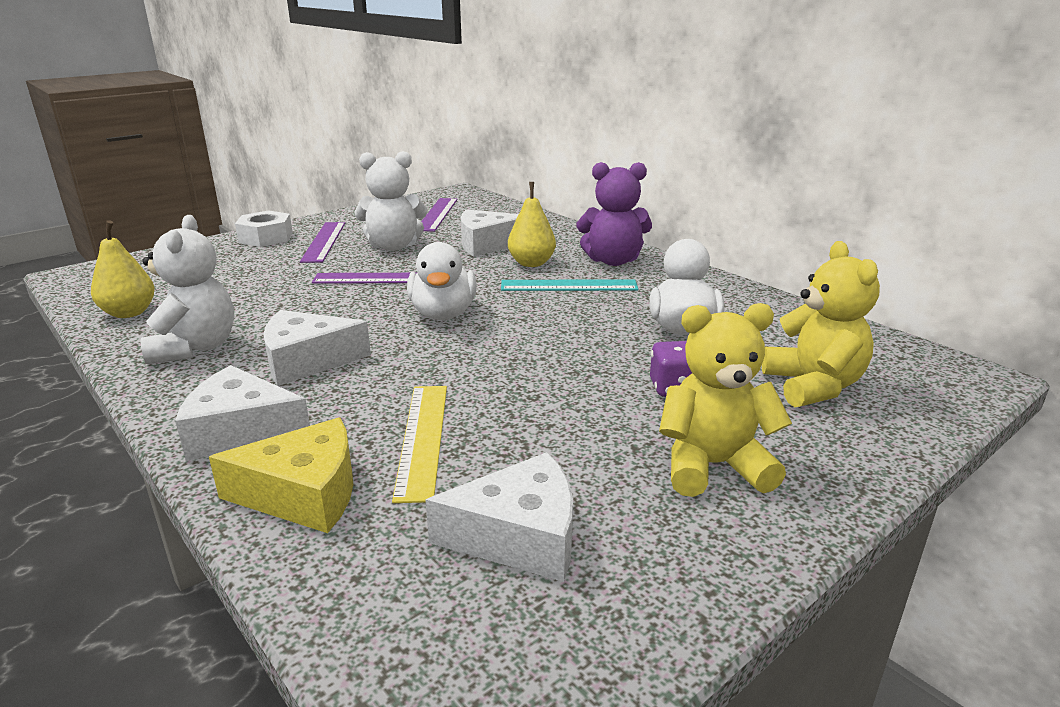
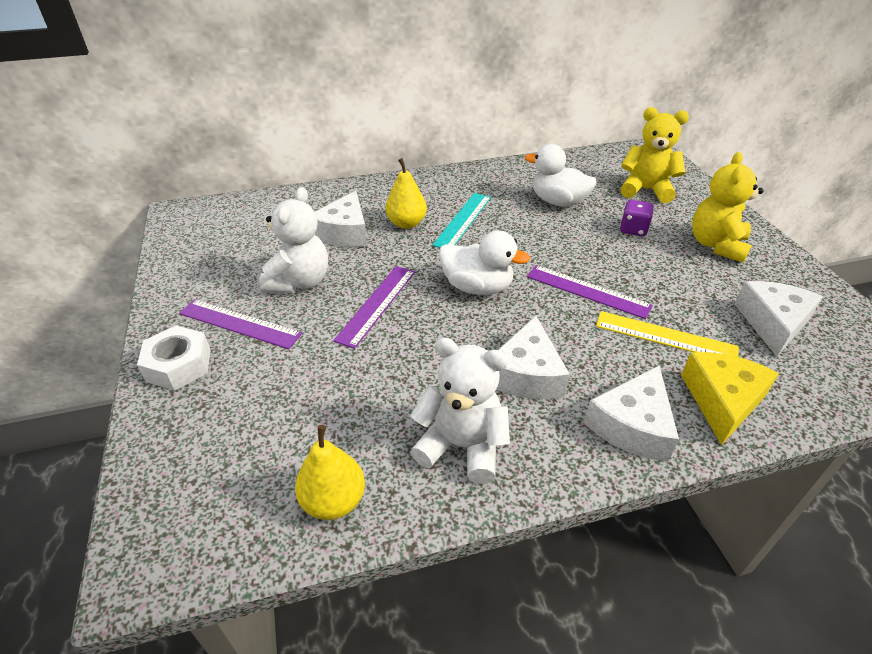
camera: 65 degrees left, 15 degrees up
purple ruler [421,198,457,232] -> purple ruler moved to [527,265,653,319]
purple teddy bear [577,162,652,266] -> none

